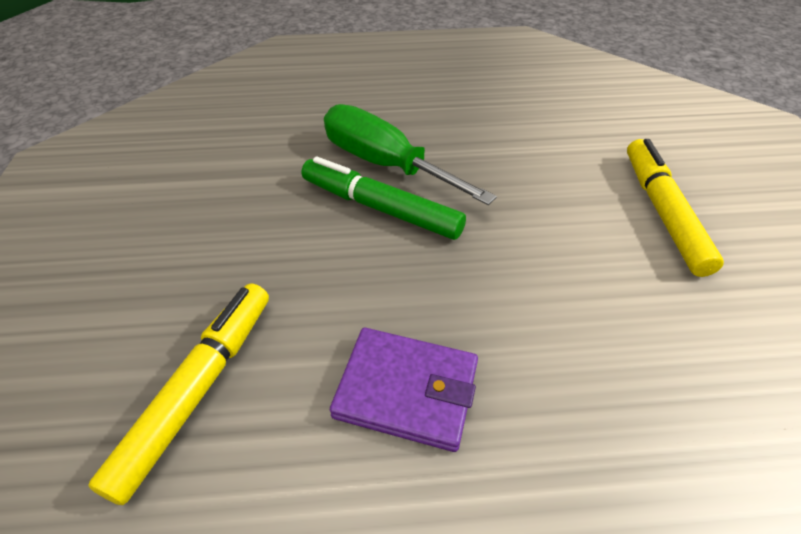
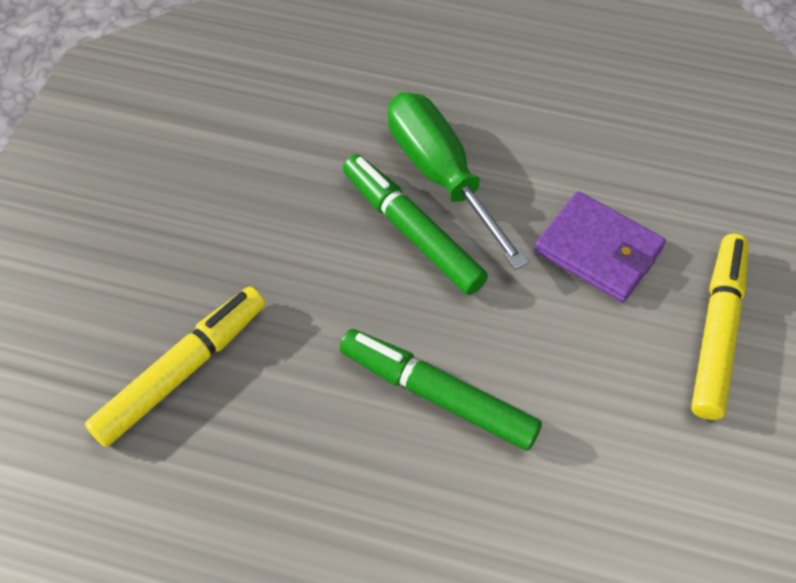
camera: 20 degrees right, 10 degrees up
purple wallet [330,328,478,452] -> purple wallet moved to [535,191,666,302]
none -> green marker [339,329,542,451]

